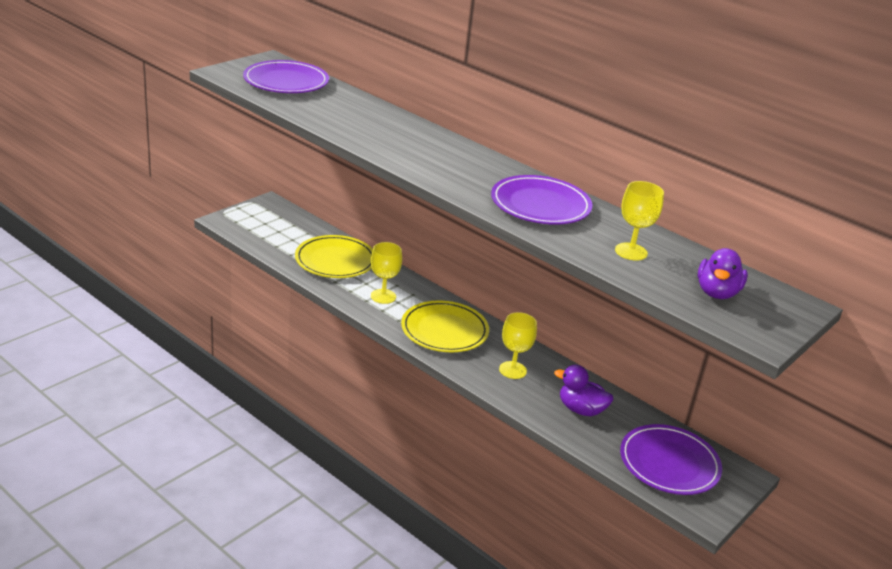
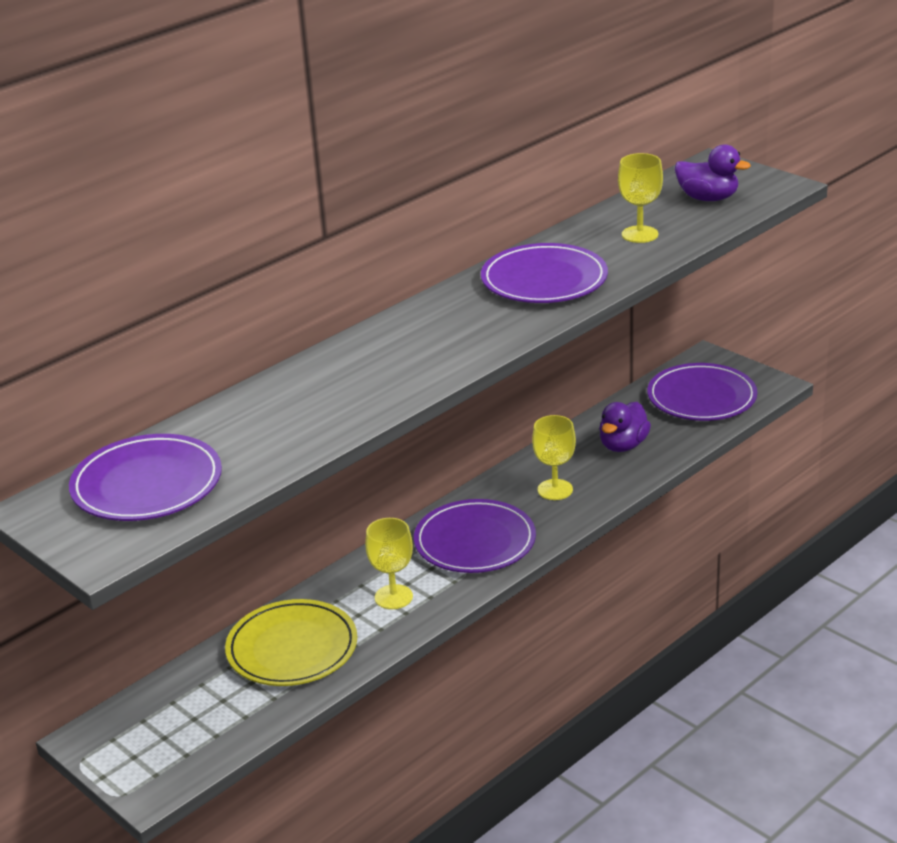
camera: 80 degrees left, 0 degrees up
yellow plate [401,300,489,352] -> purple plate [414,499,536,573]

